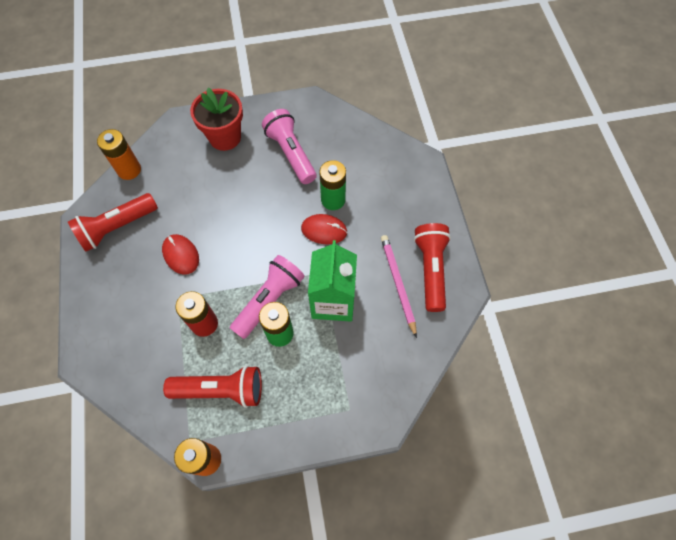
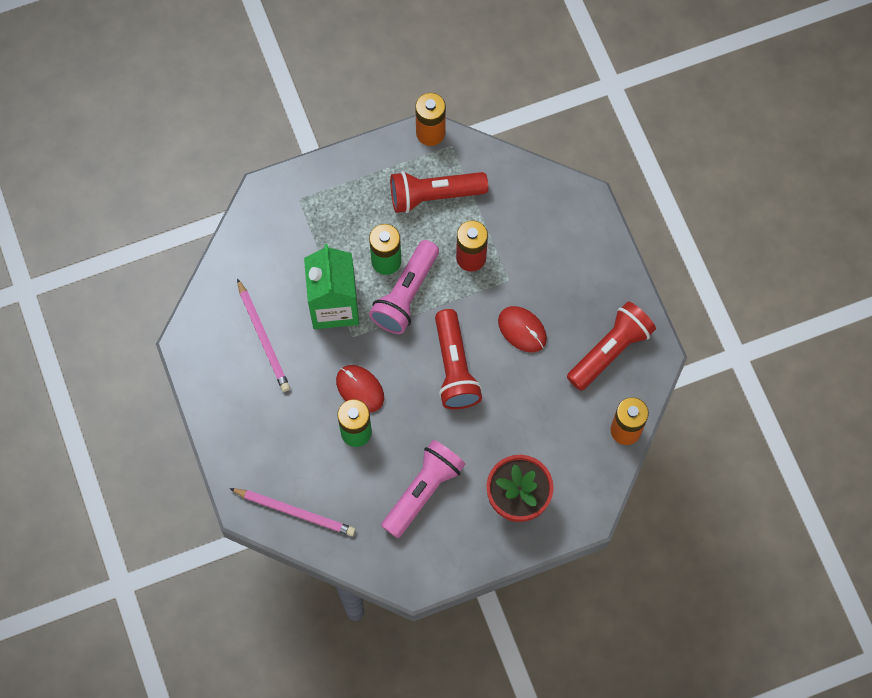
camera: 170 degrees right, 5 degrees up
pink flashlight [262,109,317,184] -> pink flashlight turned 105 degrees counterclockwise [381,440,466,538]
red mouse [301,214,347,244] -> red mouse turned 45 degrees clockwise [336,365,384,413]
red flashlight [414,223,451,312] -> red flashlight moved to [435,309,482,409]
none -> pink pencil [229,488,356,536]

